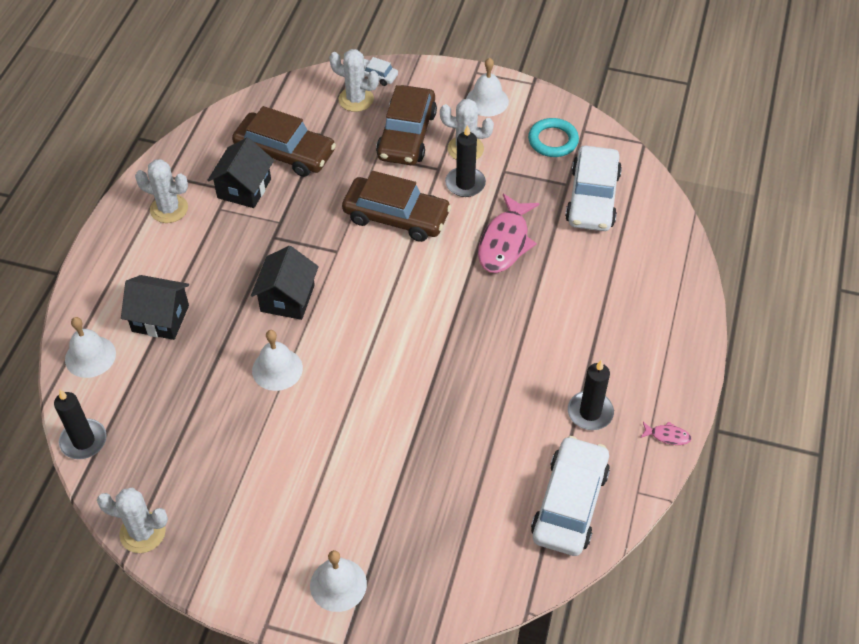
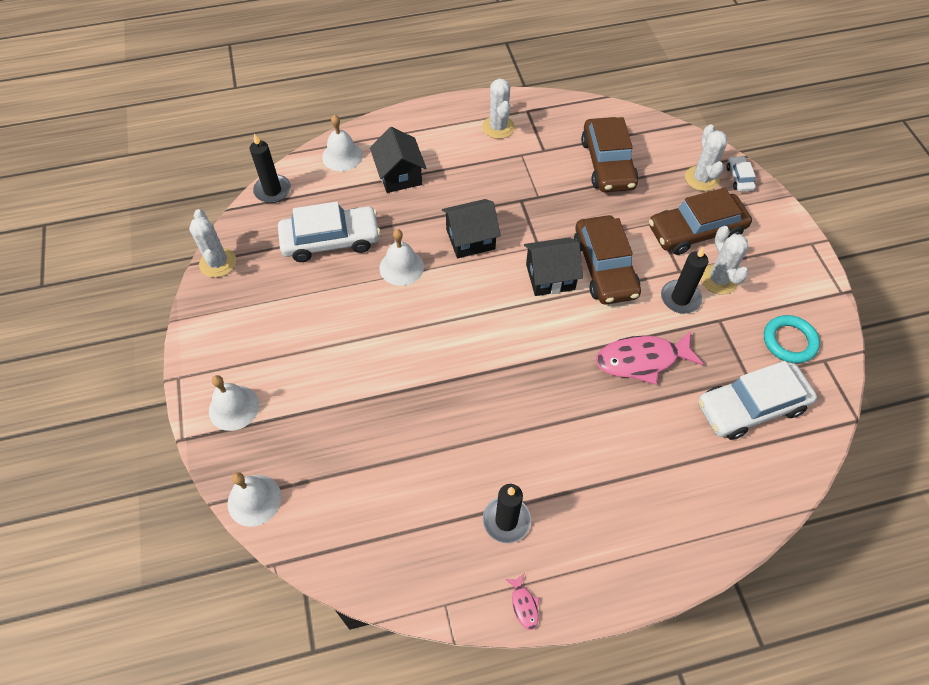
camera: 60 degrees right, 5 degrees up
black house [207,137,274,208] -> black house moved to [524,237,583,296]
white bell [466,58,509,116] -> white bell moved to [228,473,281,527]
white car [531,436,610,556] -> white car moved to [278,202,381,262]

